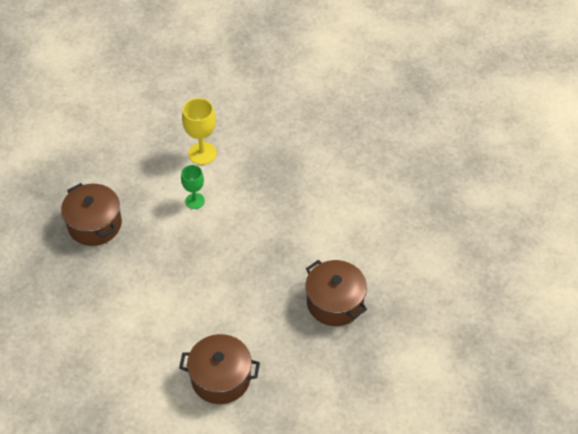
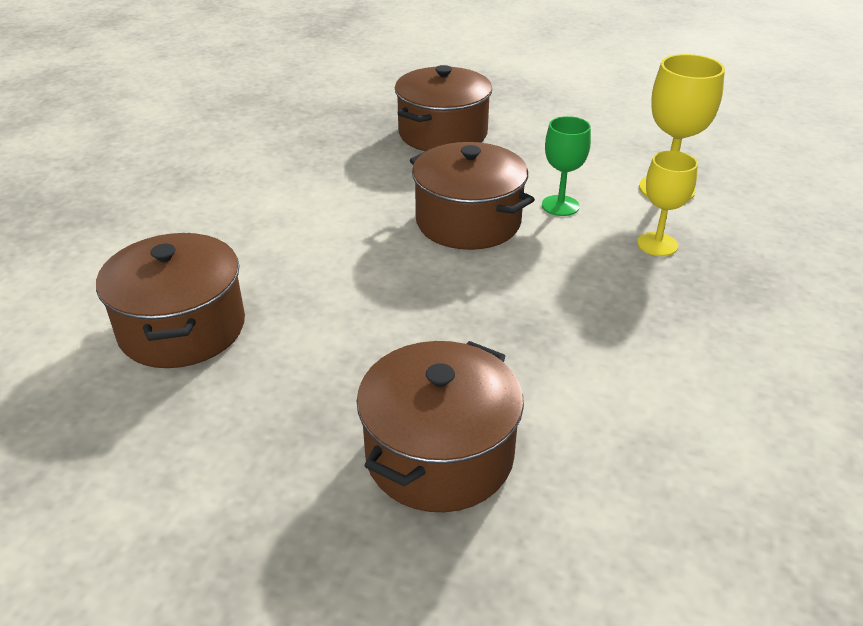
camera: 70 degrees right, 15 degrees down
none -> brown pot [410,142,535,250]
none -> yellow goblet [637,151,698,256]

